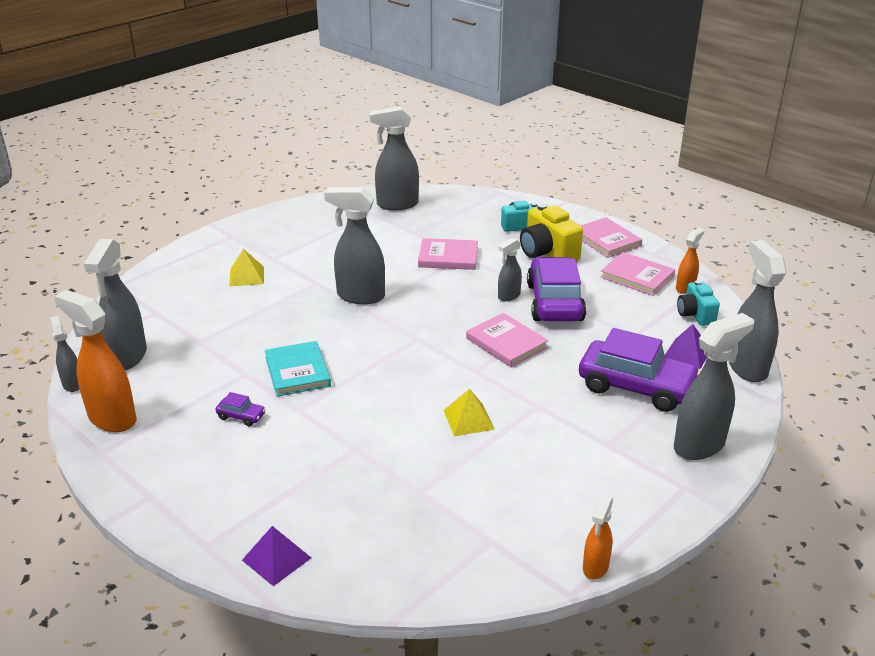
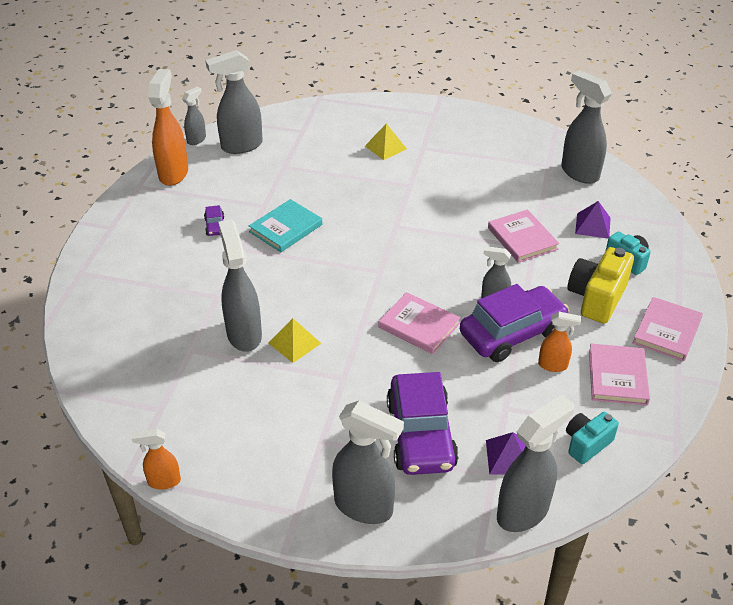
camera: 60 degrees right, 10 degrees up
purple pyramid [242,526,311,586] -> purple pyramid moved to [575,201,611,238]
grey spray bottle [324,187,385,304] -> grey spray bottle moved to [218,219,262,352]
pink book [466,313,548,367] -> pink book turned 75 degrees counterclockwise [378,292,461,354]
orange spray bottle [676,227,705,294] -> orange spray bottle moved to [538,312,581,372]

